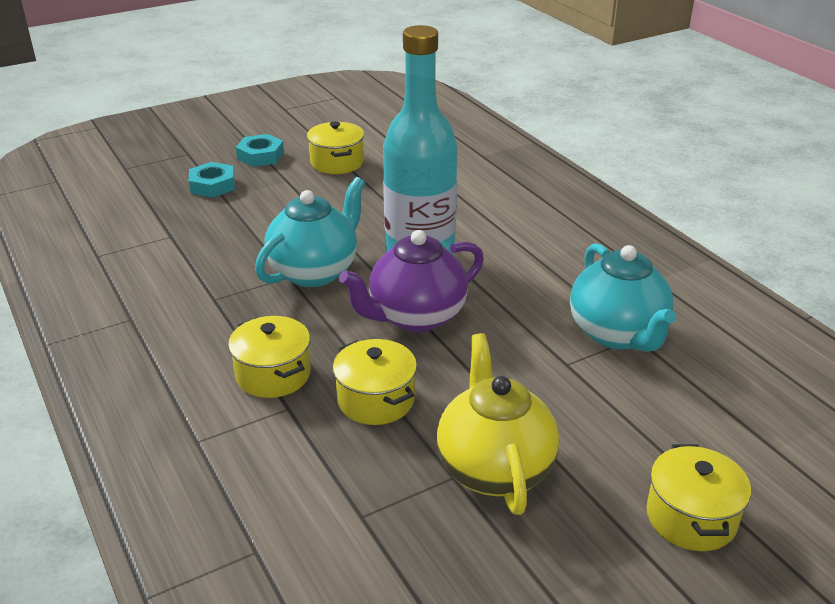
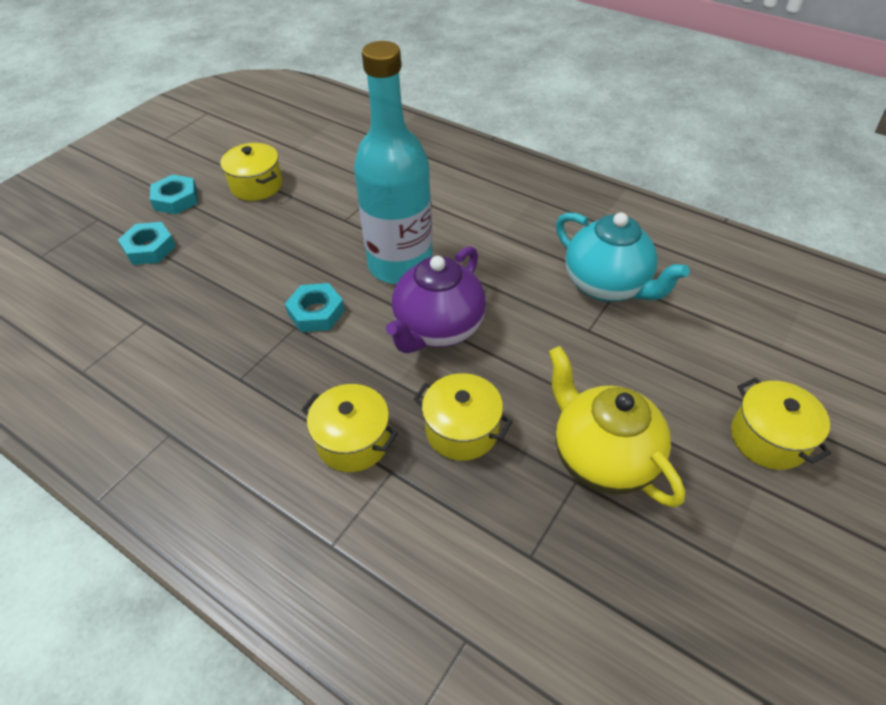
camera: 25 degrees left, 15 degrees up
turquoise teapot [255,177,365,287] -> turquoise nut [285,283,345,332]

